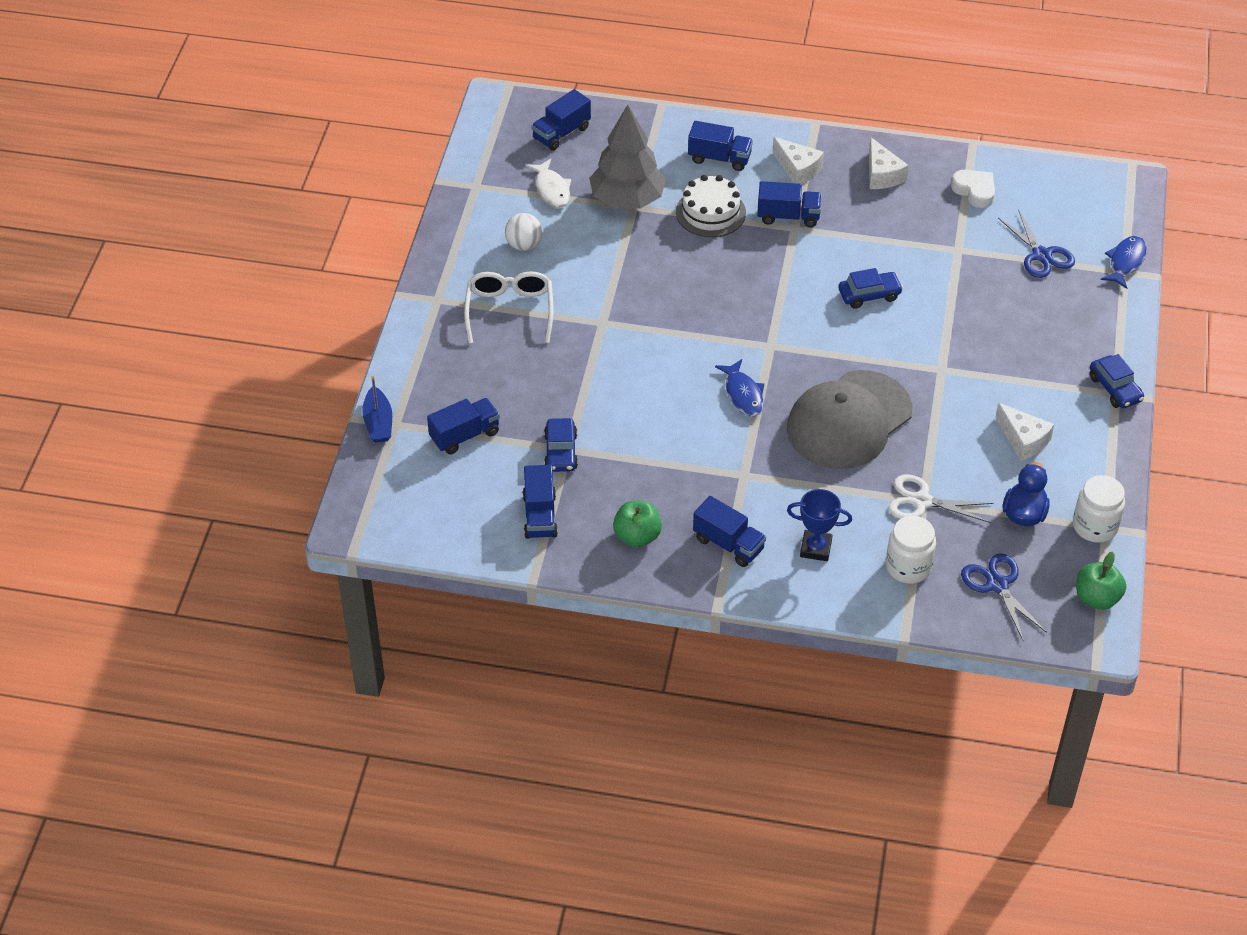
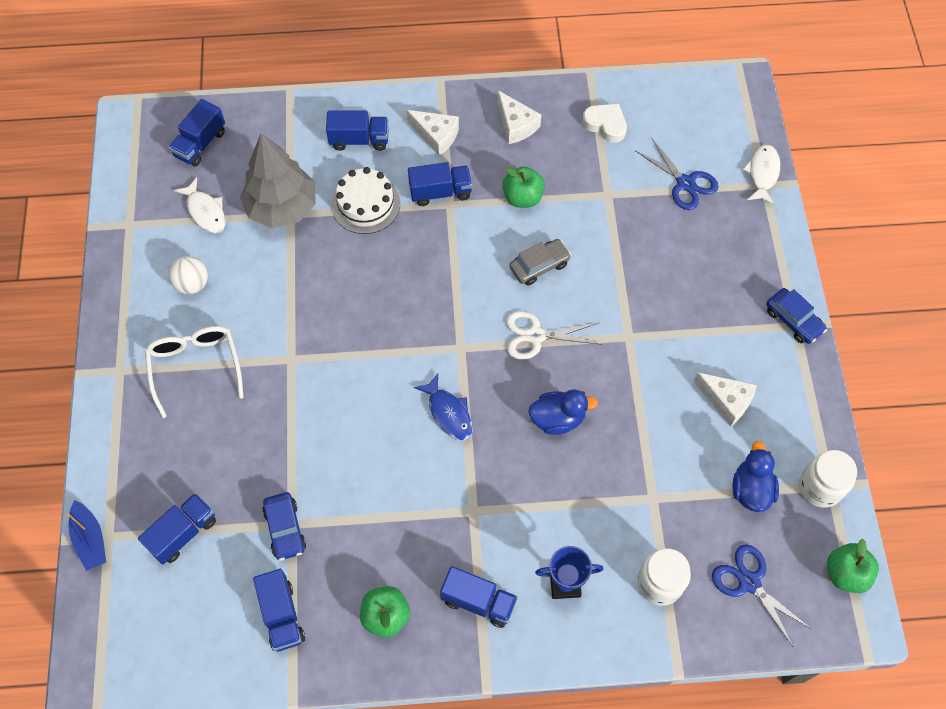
camera: 15 degrees left, 15 degrees up
grey cap [787,370,913,469] -> blue duck [528,389,598,435]
blue car [839,268,903,309] -> grey car [509,239,571,285]
white scissors [888,474,994,523] -> white scissors moved to [506,311,602,360]
blue fish [1101,236,1147,289] -> white fish [743,145,780,205]
none -> green apple [502,167,545,208]

